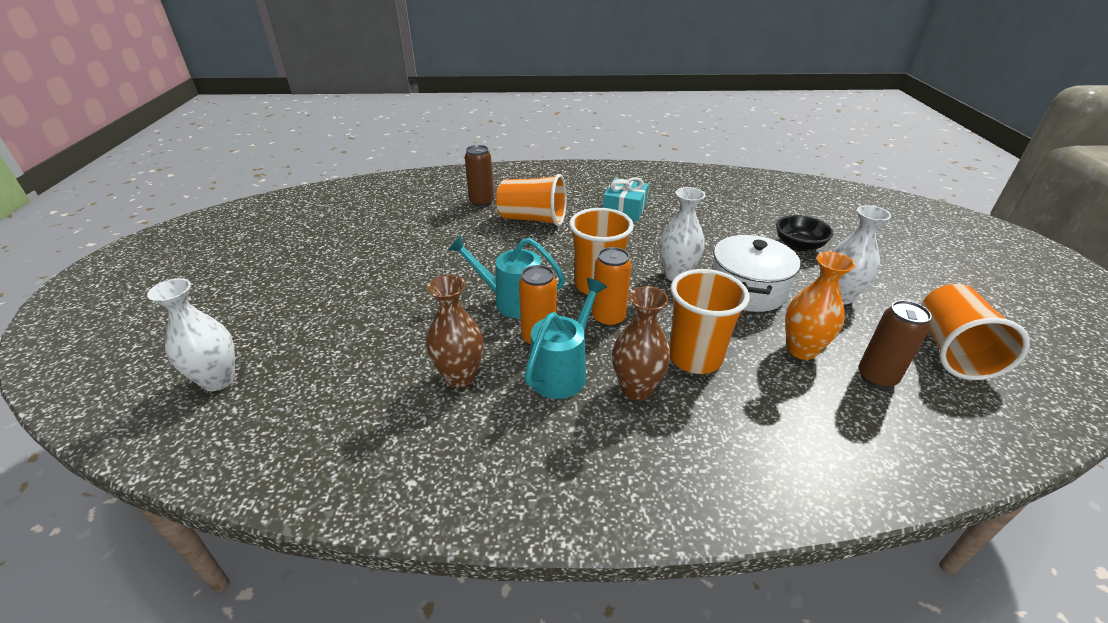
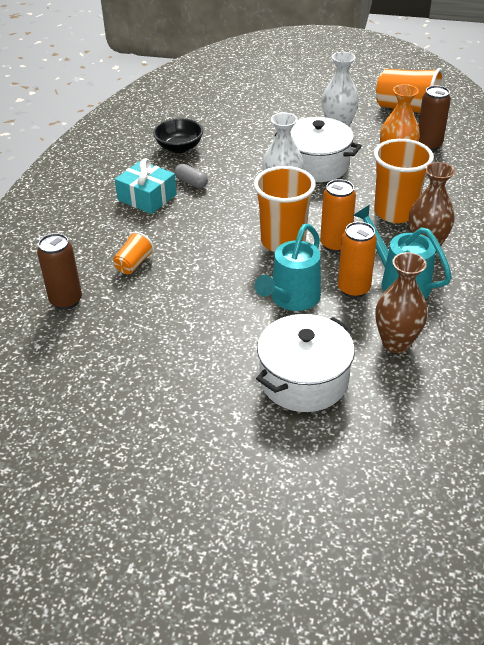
camera: 75 degrees left, 5 degrees up
white vase [147,278,235,391] -> none
orange cup [496,174,567,226] -> orange cup [113,231,155,274], size x0.50
black bowl [776,215,834,252] -> black bowl moved to [153,118,203,153]
none -> grey capsule [175,164,208,189]
none -> white pot [256,314,355,412]

